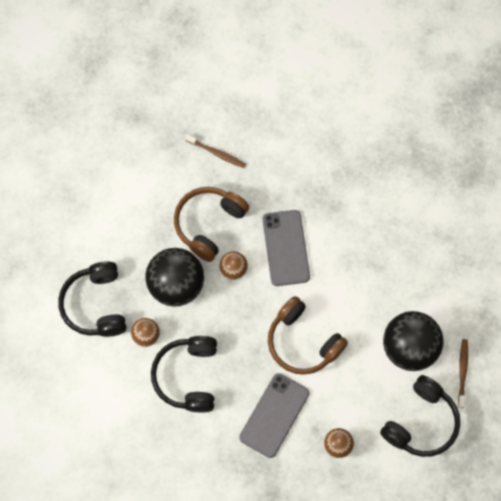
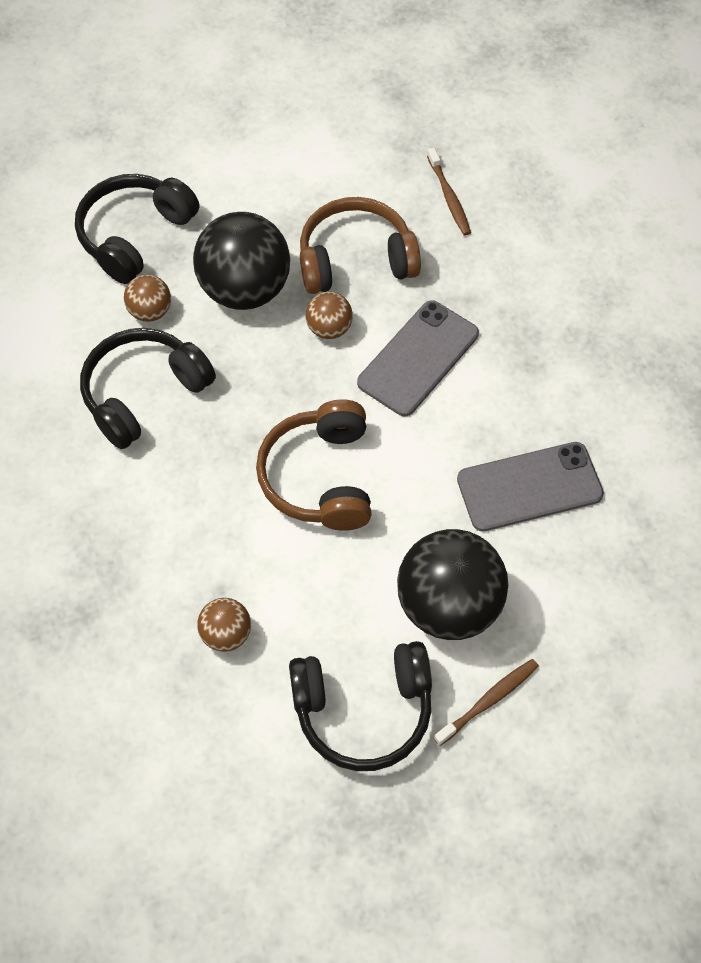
camera: 45 degrees right, 10 degrees down
grey phone [239,373,309,458] -> grey phone moved to [457,442,604,532]

